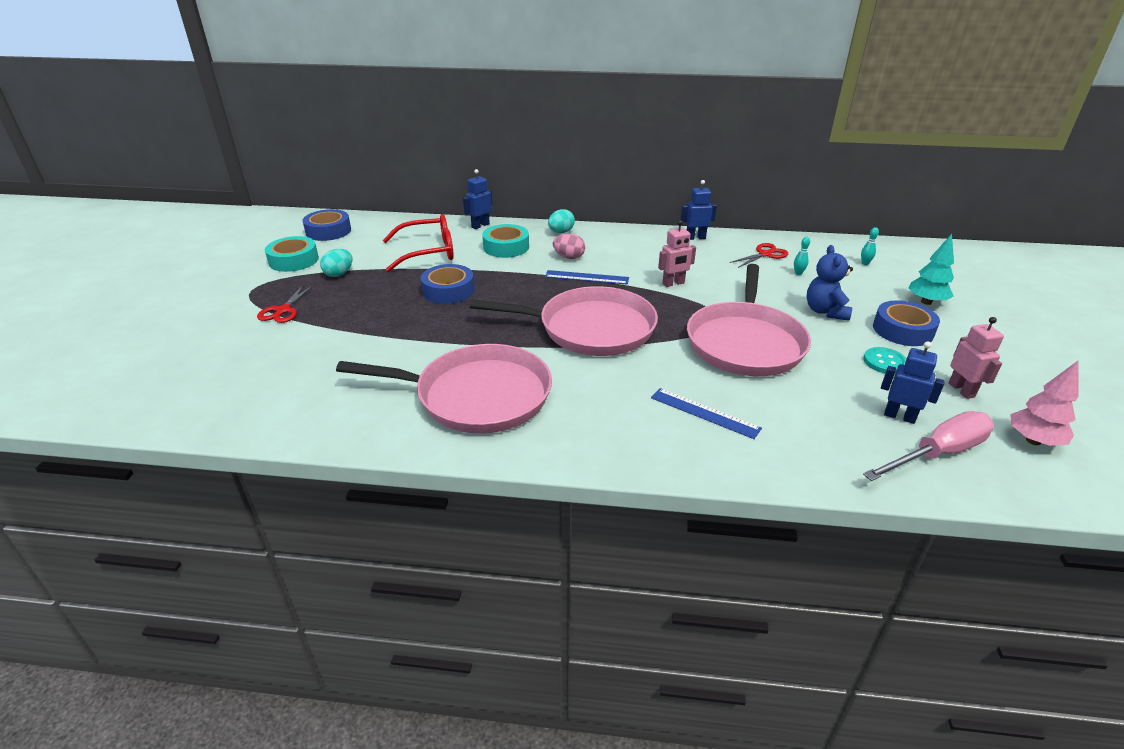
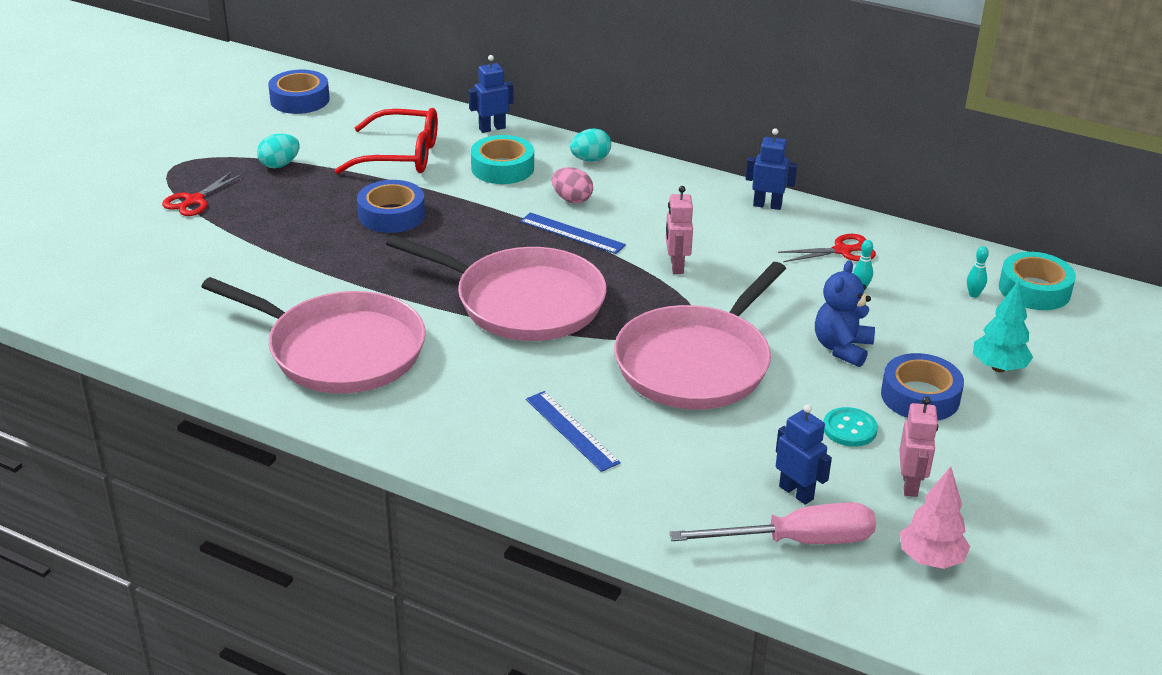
camera: 20 degrees right, 0 degrees up
turquoise tape [265,236,319,272] -> turquoise tape moved to [999,252,1076,310]
pink robot [658,220,696,287] -> pink robot turned 90 degrees clockwise [666,186,693,274]

